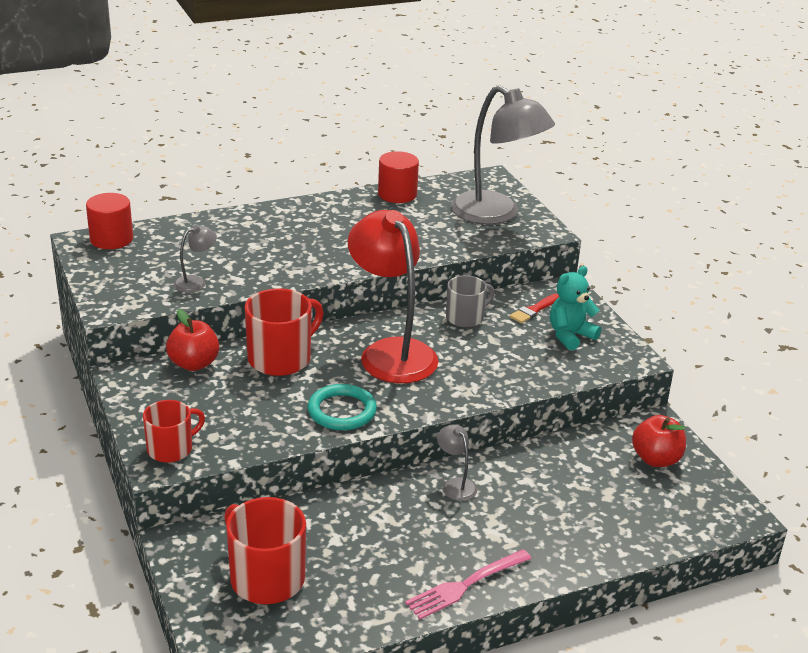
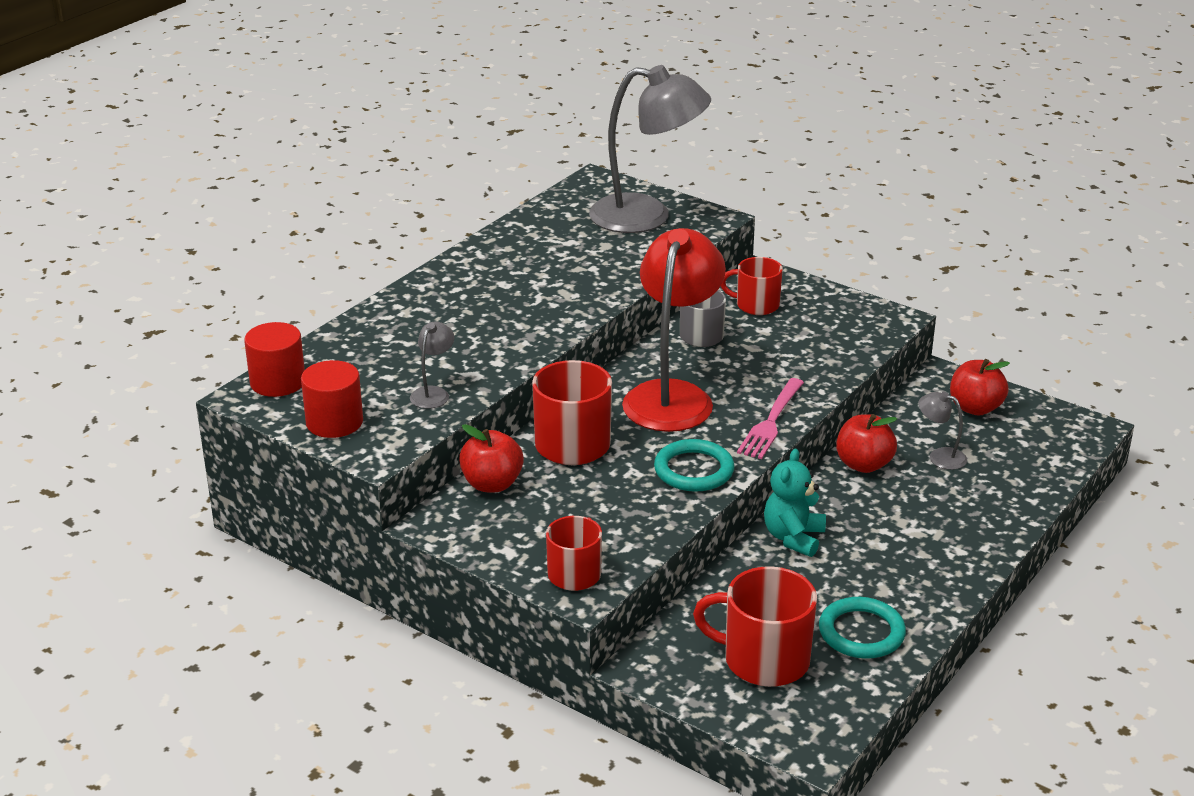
camera: 30 degrees left, 0 degrees up
red lamp [348,210,438,383] -> red lamp turned 75 degrees clockwise [622,228,726,432]
red cylinder [378,151,419,203] -> red cylinder moved to [301,360,363,438]
pink fork [405,549,532,619] -> pink fork moved to [737,378,804,459]
grey lamp [437,424,477,501] -> grey lamp moved to [918,391,967,470]
red brush [510,293,559,323] -> red mug [721,257,783,315]
turquoise teddy bear [550,266,601,351] -> turquoise teddy bear moved to [764,449,826,557]
none -> turquoise ring [819,597,906,659]
none -> red apple [836,414,897,473]

